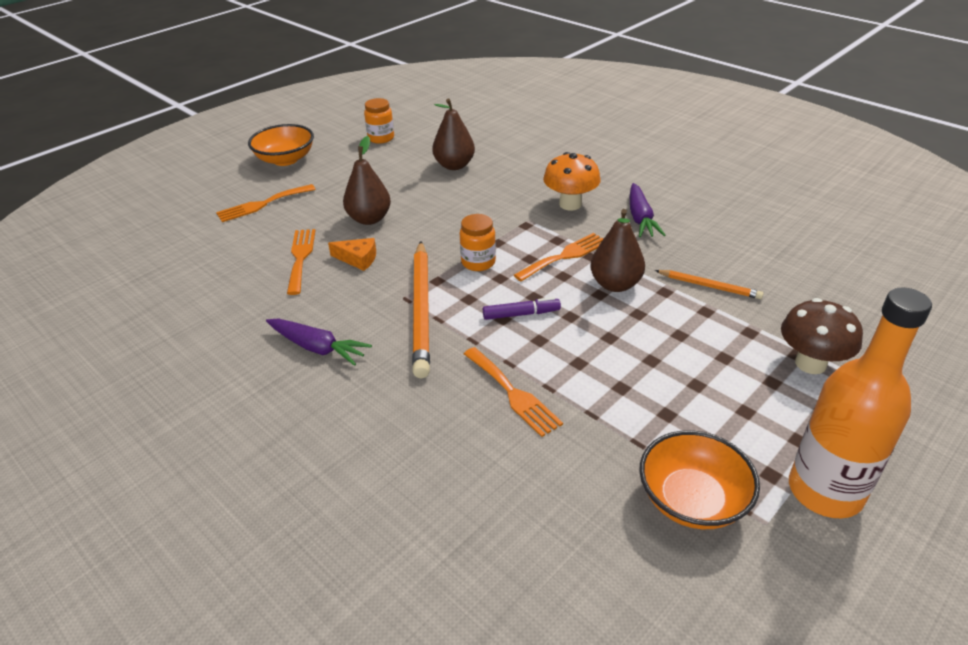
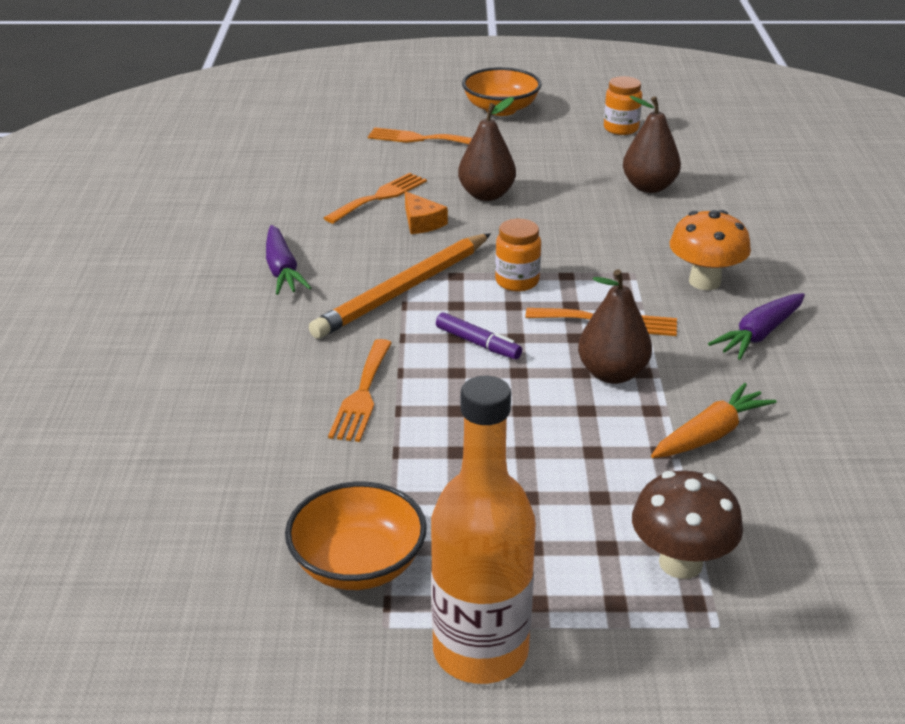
camera: 45 degrees right, 5 degrees down
orange pencil [655,270,764,299] -> orange carrot [651,383,776,458]

